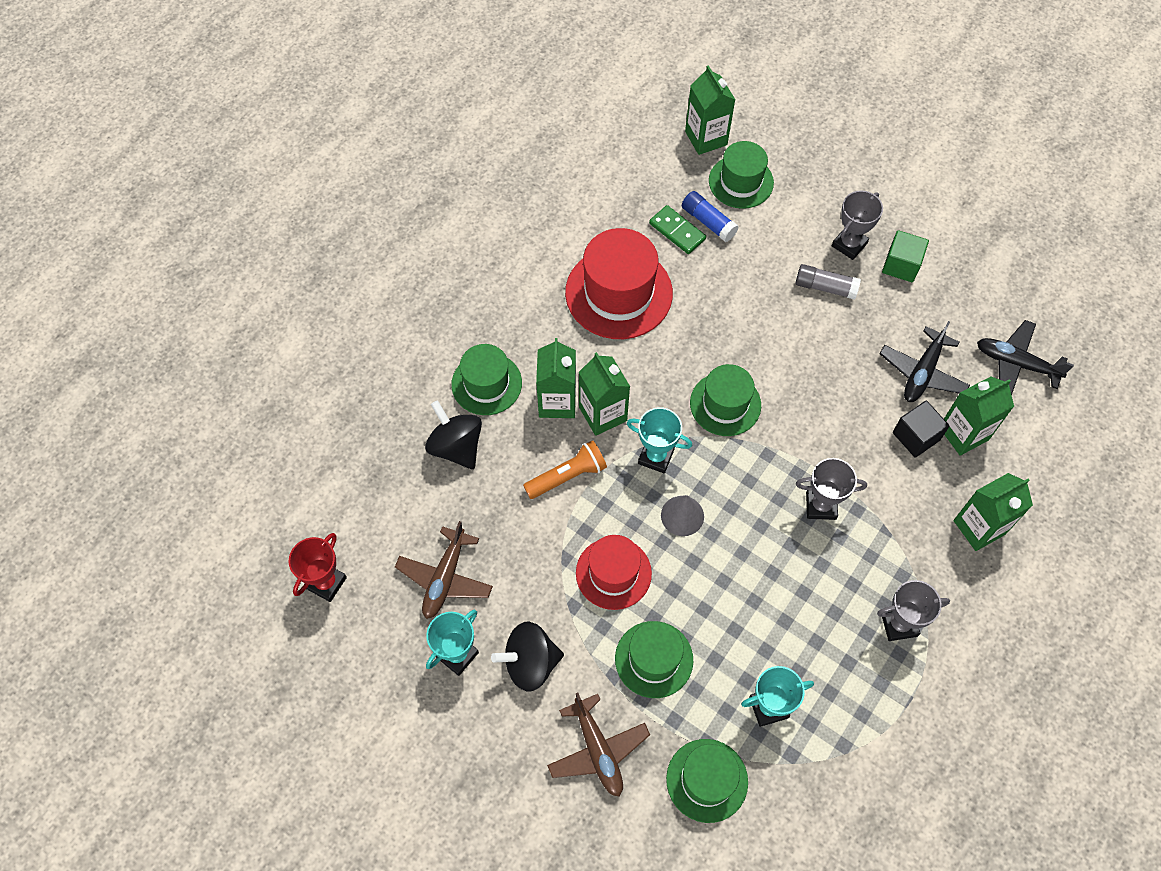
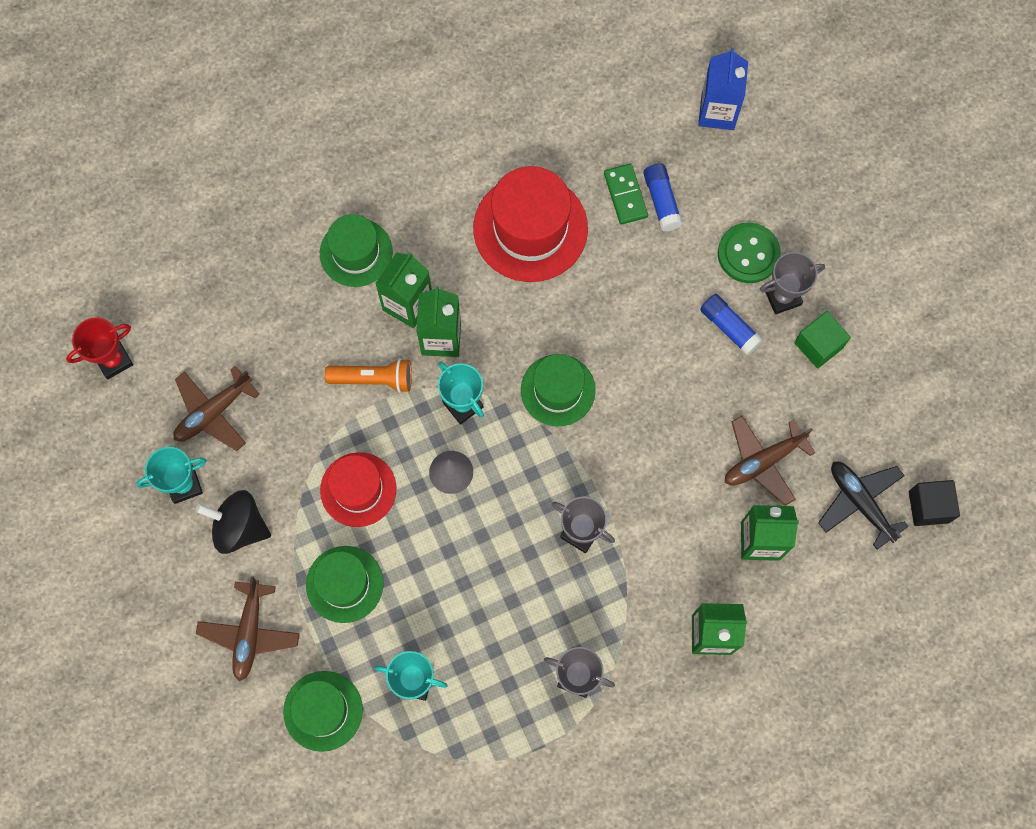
camera: 30 degrees right, 10 degrees up
black spinning top [425,400,482,470] -> none
green carton [685,65,735,155] -> blue carton [698,48,748,130]
green hat [709,141,774,209] -> none
grey glue stick [795,264,861,300] -> blue glue stick [700,294,763,356]
black plane [880,321,970,402] -> brown plane [725,416,816,506]
black cube [893,401,950,458] -> black cube moved to [909,480,960,526]
none -> green button [718,222,781,283]

